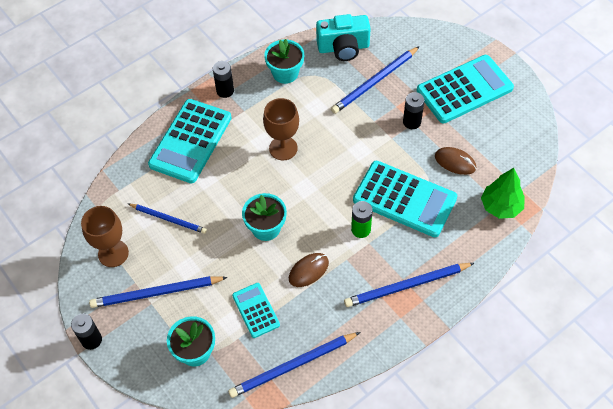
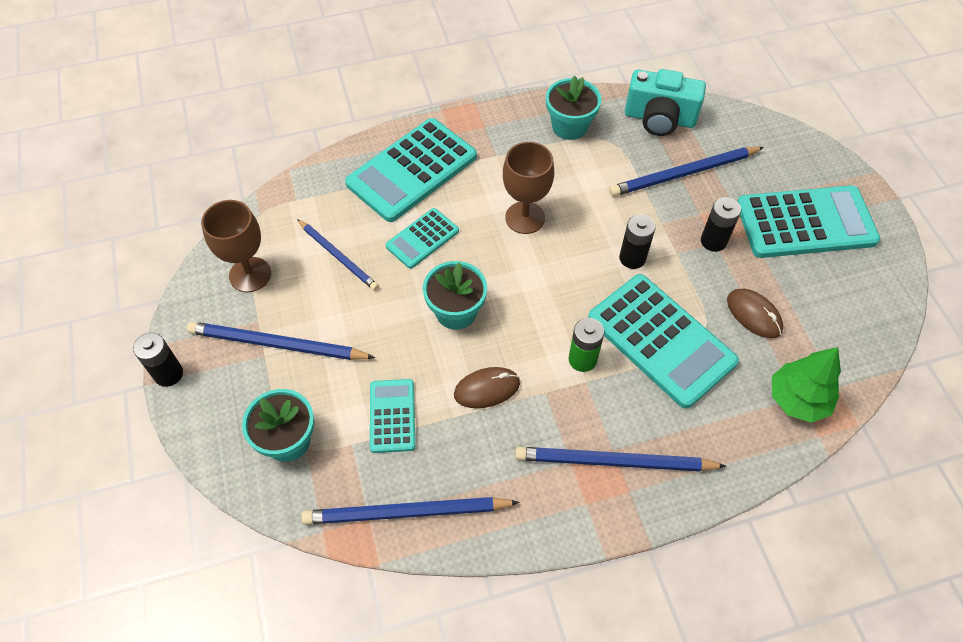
camera: 20 degrees right, 0 degrees up
black battery [213,61,234,98] -> black battery moved to [619,214,656,269]
none -> turquoise calculator [385,208,459,269]

